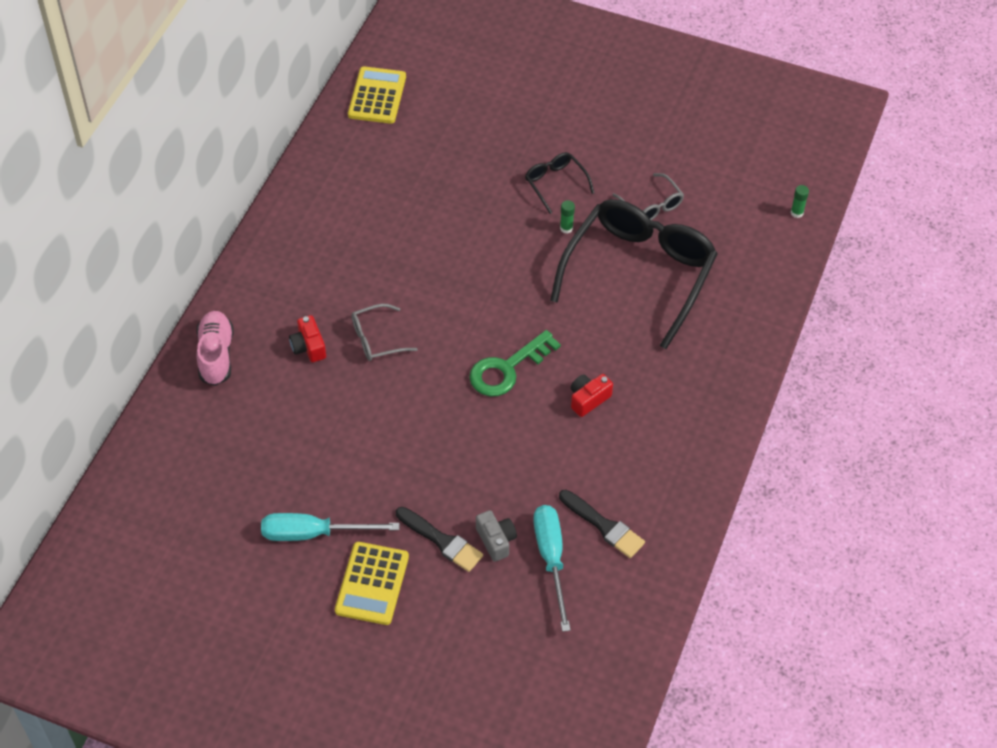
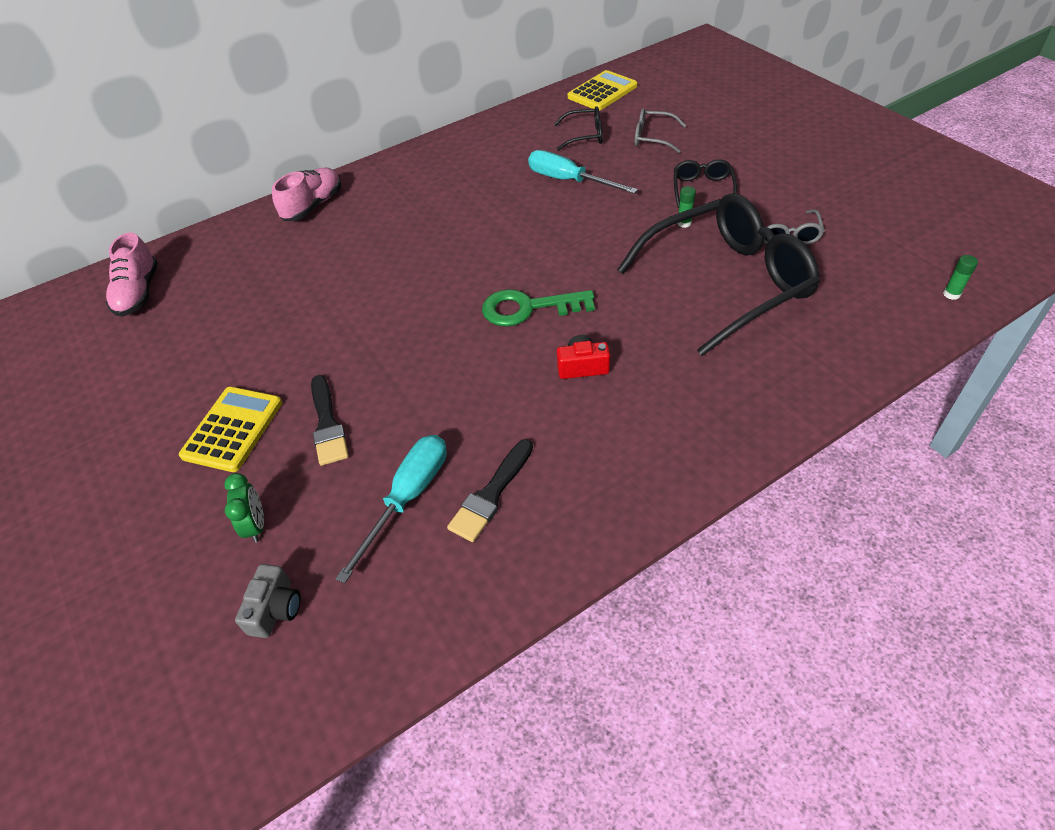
camera: 40 degrees right, 5 degrees down
turquoise screwdriver [261,513,400,541] -> turquoise screwdriver moved to [528,150,638,194]
red camera [289,315,326,362] -> none
yellow calculator [335,542,409,625] -> yellow calculator turned 150 degrees clockwise [179,387,282,472]
grey glasses [351,304,418,361] -> grey glasses moved to [635,108,686,153]
grey camera [476,510,517,562] -> grey camera moved to [235,564,301,638]
black brush [559,490,645,558] -> black brush turned 45 degrees clockwise [447,439,533,542]
none -> pink shoe [106,233,158,317]
none -> green clock [224,473,264,543]
none -> black glasses [554,106,603,151]

